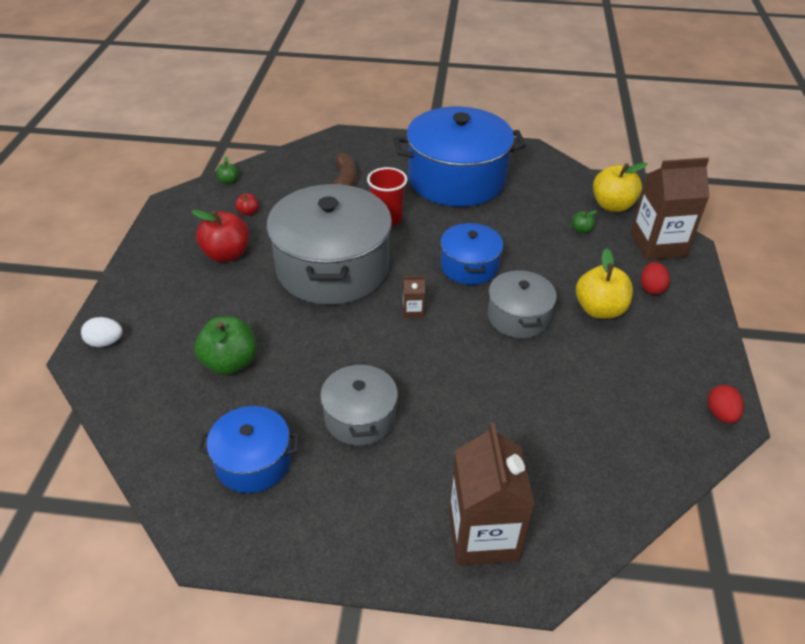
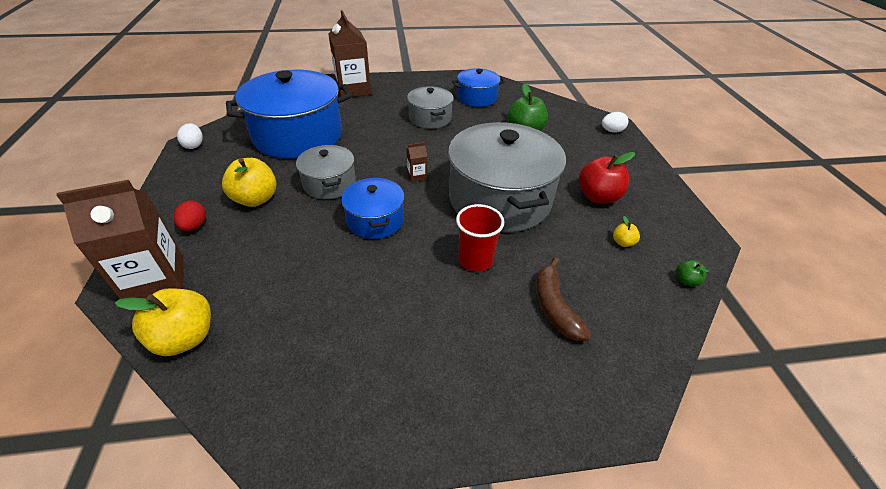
camera: 165 degrees right, 0 degrees up
red apple [235,193,259,216] -> yellow apple [613,216,640,247]
blue pot [394,107,526,207] -> blue pot moved to [226,70,351,159]
green apple [572,210,597,234] -> none
red egg [708,385,744,424] -> white egg [177,123,203,149]

